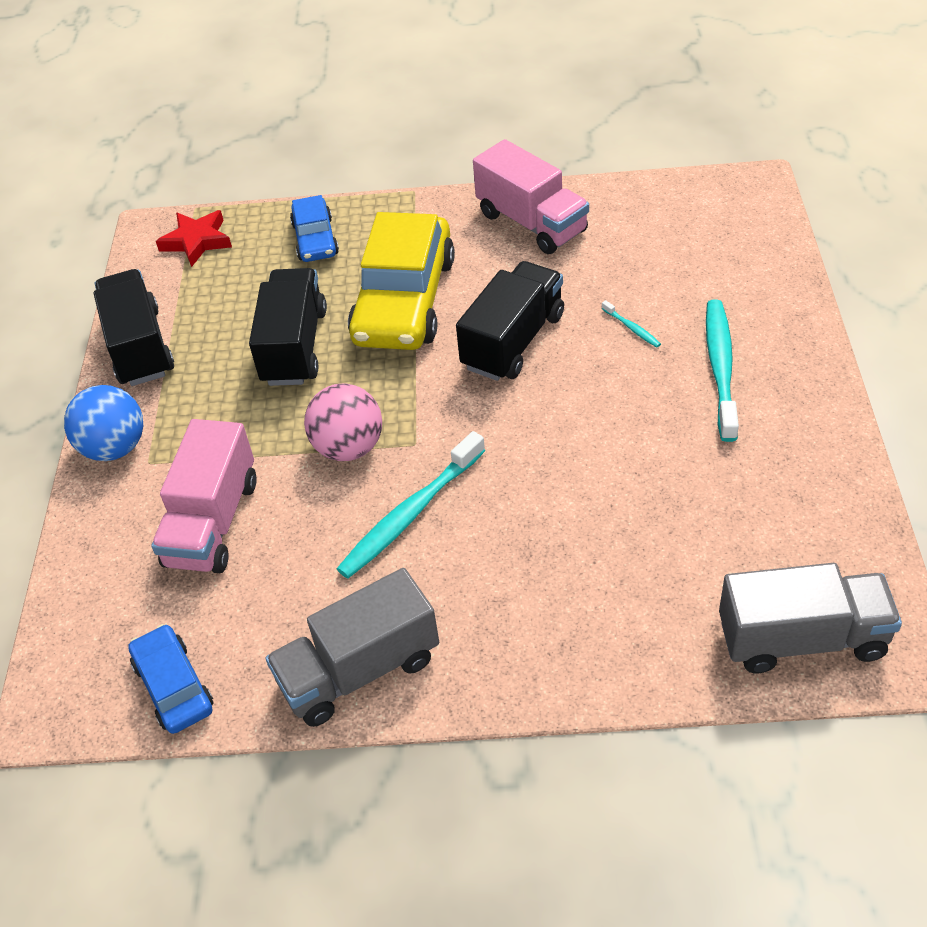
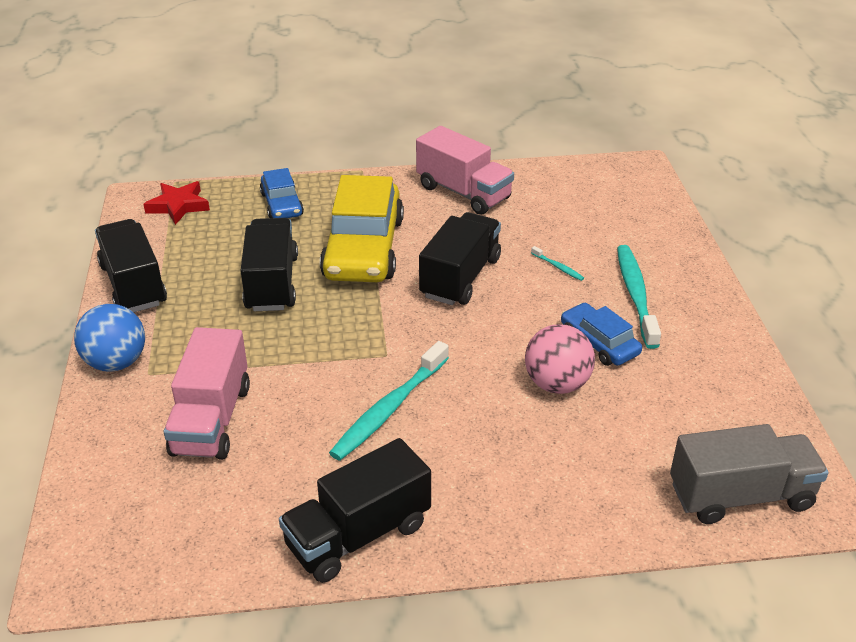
camera: 10 degrees left, 10 degrees down
blue car [128,624,213,734] -> blue car moved to [561,303,642,366]
grey truck [265,568,439,727] -> black truck [279,438,431,583]
pink ball [304,384,382,461] -> pink ball moved to [525,324,595,394]

